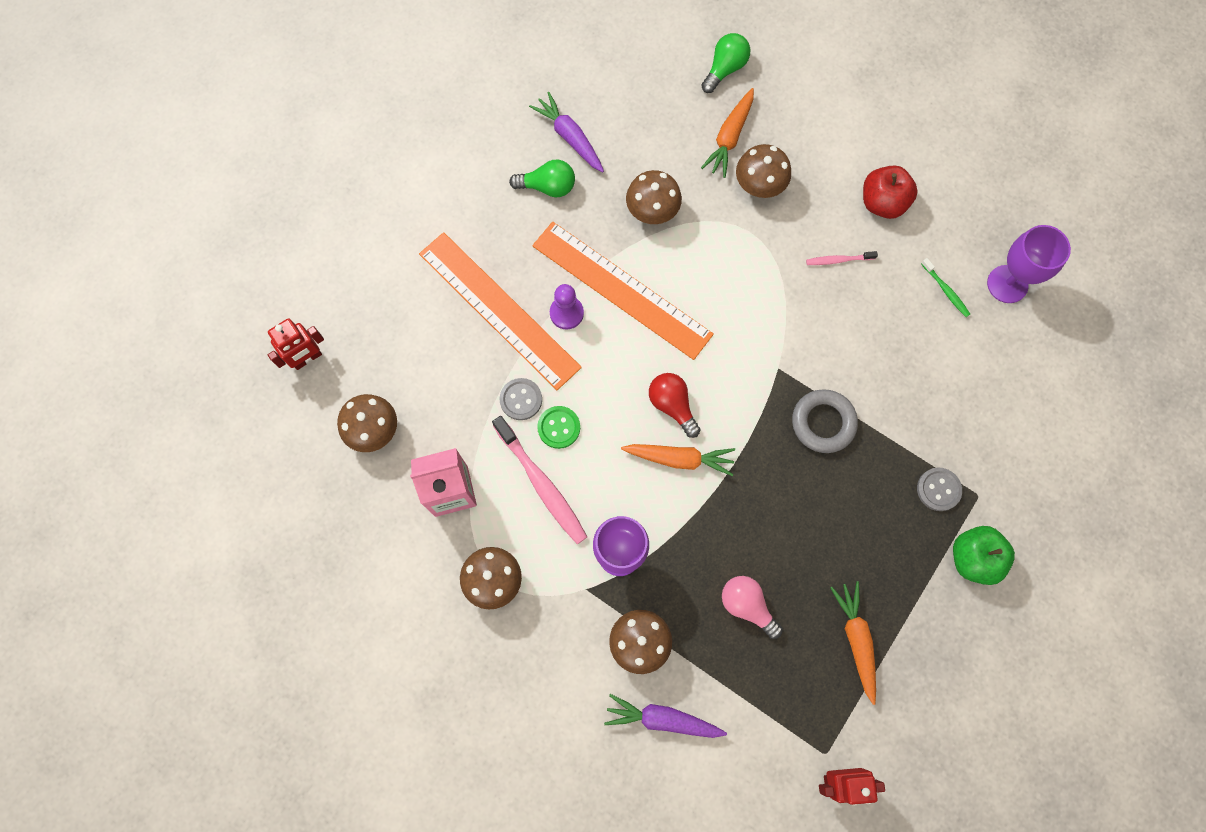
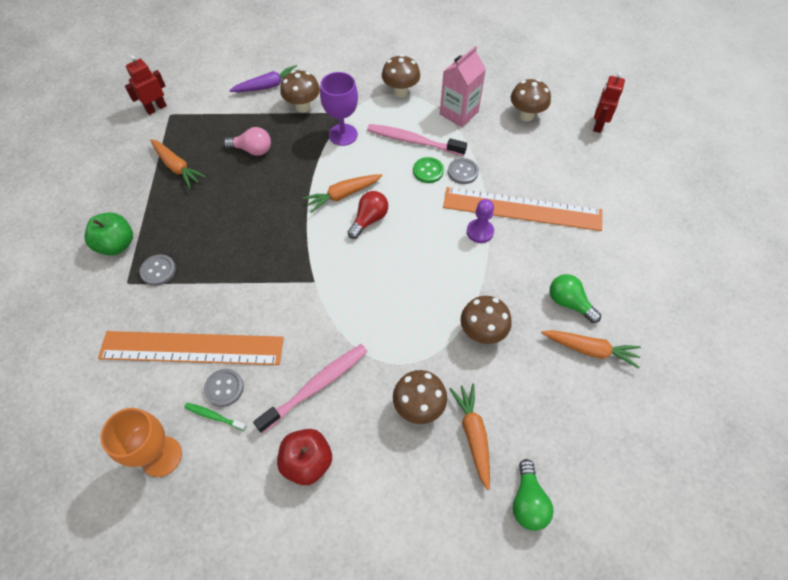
camera: 145 degrees right, 15 degrees down
green light bulb [509,160,575,198] -> green light bulb turned 75 degrees clockwise [550,274,601,323]
purple carrot [529,92,604,172] -> orange carrot [541,330,641,369]
orange ruler [532,222,714,360] -> orange ruler moved to [98,331,284,365]
red light bulb [649,373,700,438] -> red light bulb turned 75 degrees counterclockwise [348,191,388,239]
grey ring [792,389,858,453] -> none
pink toothbrush [806,251,878,265] -> pink toothbrush [253,344,368,433], size x2.00
purple goblet [987,225,1071,303] -> orange goblet [100,408,182,477]
none -> grey button [204,369,244,407]

